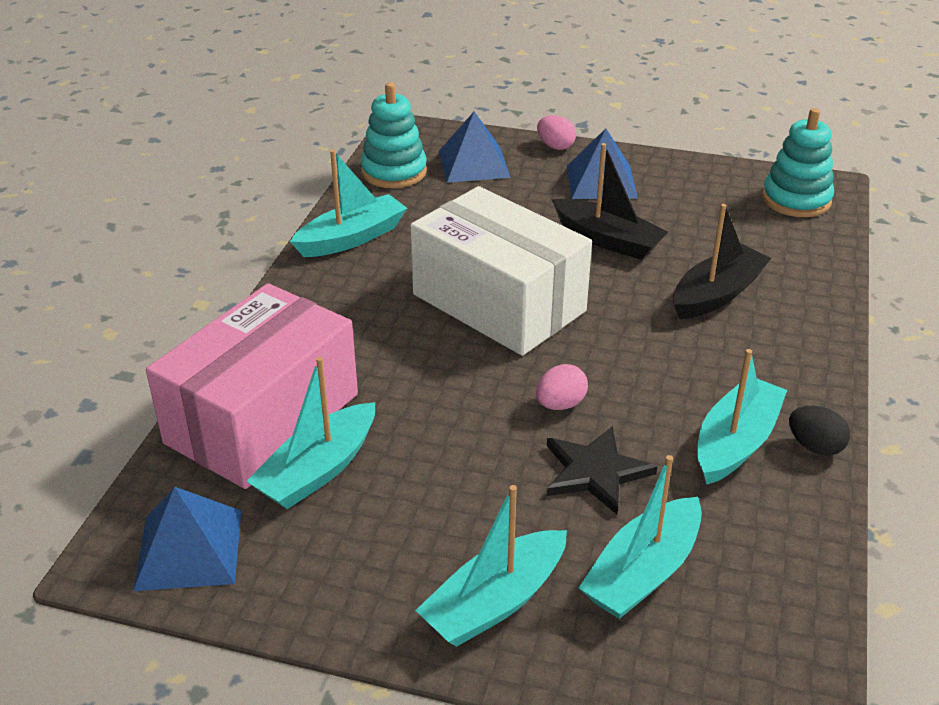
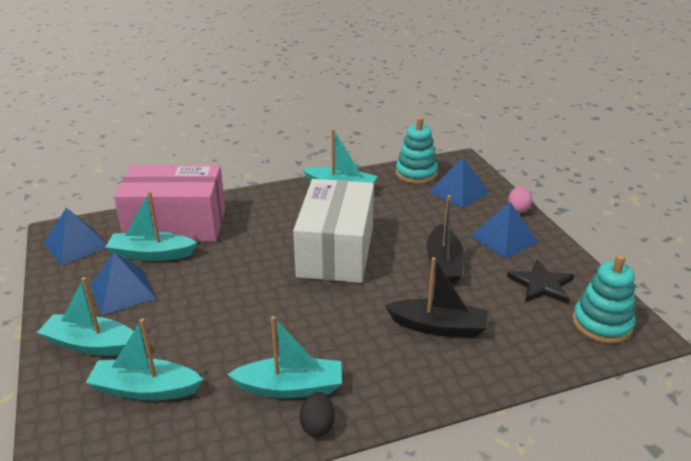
camera: 55 degrees right, 5 degrees down
pink egg [536,364,588,410] -> none
black star [547,426,657,515] -> black star moved to [507,259,574,304]
none -> blue pyramid [91,252,157,315]

